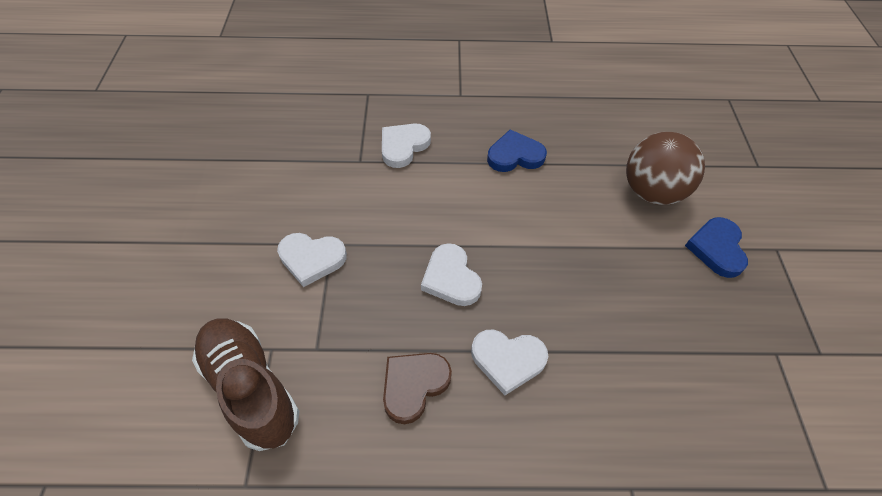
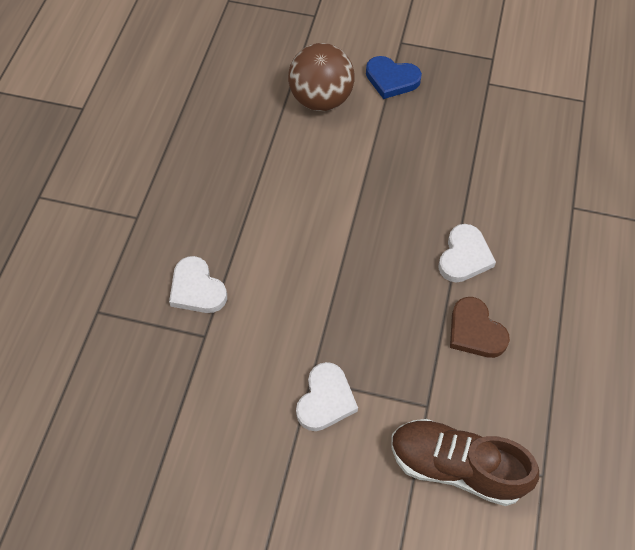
camera: 75 degrees left, 5 degrees up
brown shoe [192,318,299,451] -> brown shoe turned 45 degrees clockwise [391,419,539,506]
white heart [421,243,482,306] -> none
blue heart [487,130,547,172] -> none

